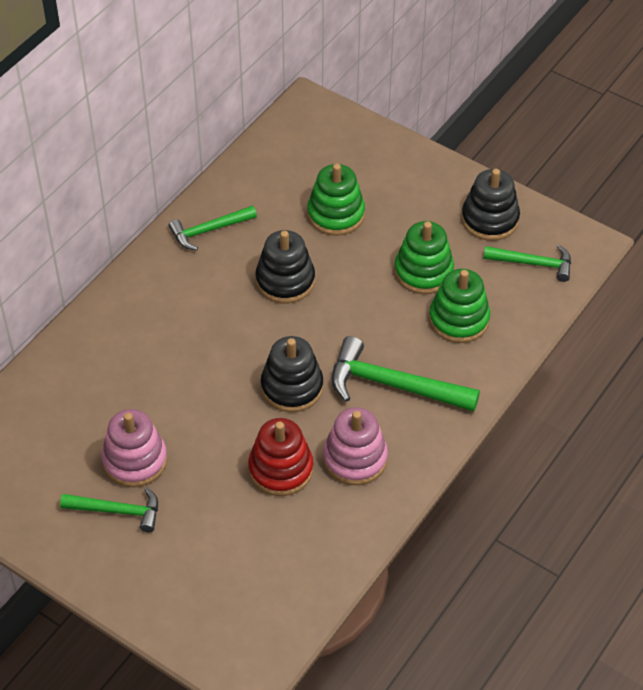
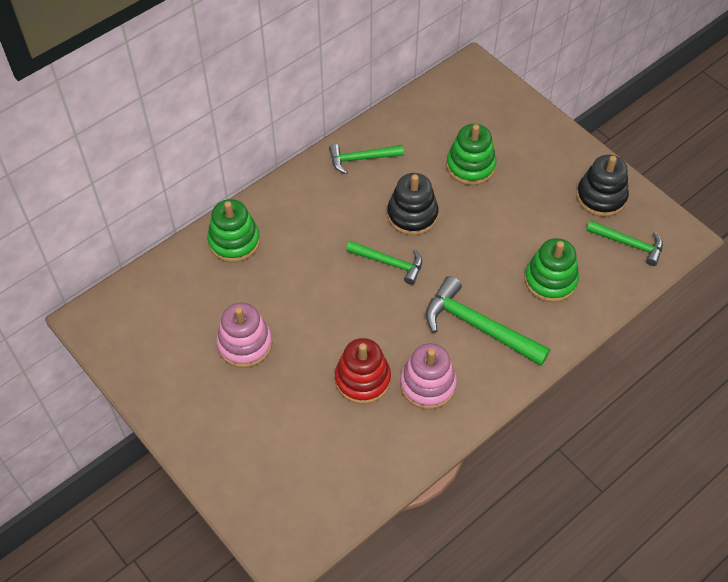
camera: 15 degrees right, 5 degrees up
green hammer [60,487,158,532] -> green hammer moved to [346,241,422,285]
black stacking toy [261,336,323,412] -> none
green stacking toy [394,221,454,294] -> green stacking toy moved to [207,199,260,262]

